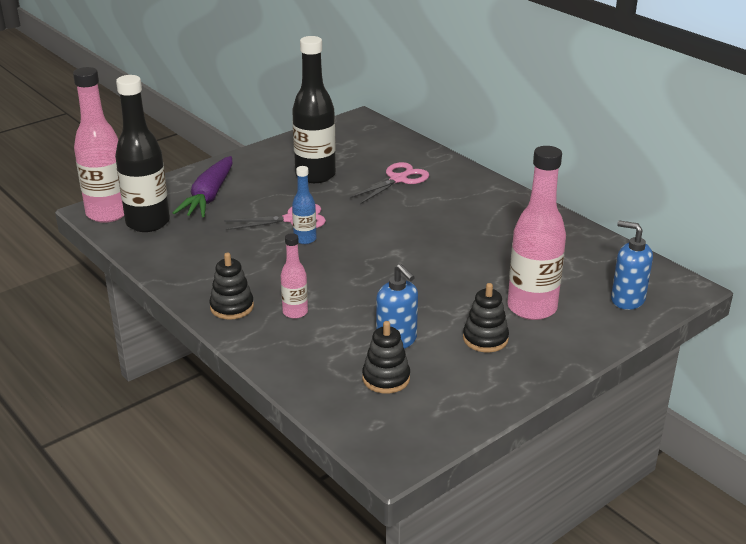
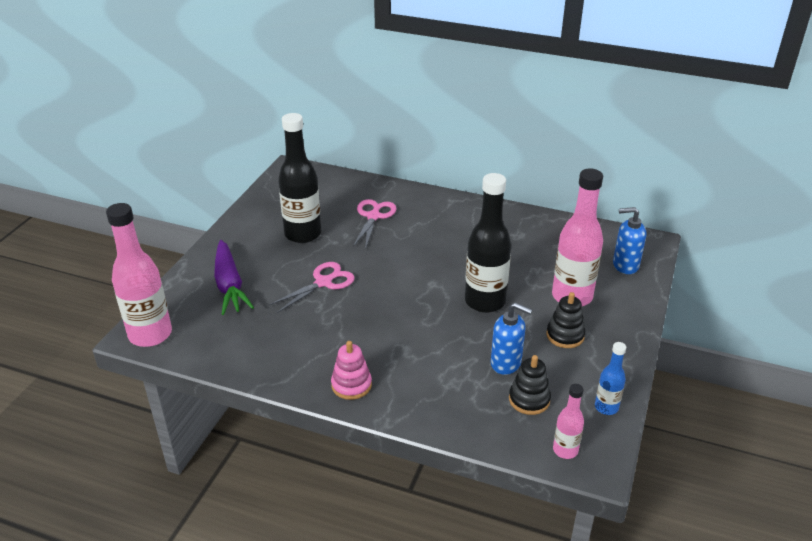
camera: 30 degrees left, 5 degrees up
black bottle [115,75,170,232] -> black bottle moved to [465,173,511,313]
black stacking toy [209,253,254,320] -> pink stacking toy [331,341,372,400]
pink bottle [281,233,308,319] -> pink bottle moved to [553,384,584,459]
blue bottle [292,166,317,244] -> blue bottle moved to [595,342,626,415]

